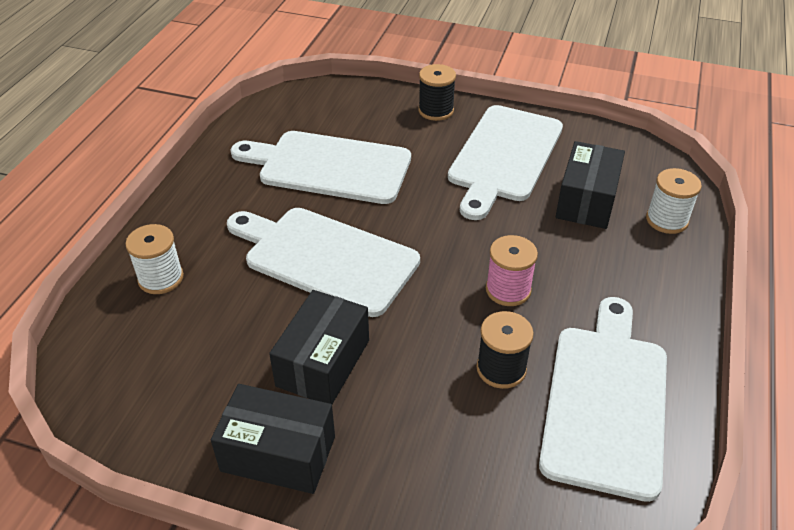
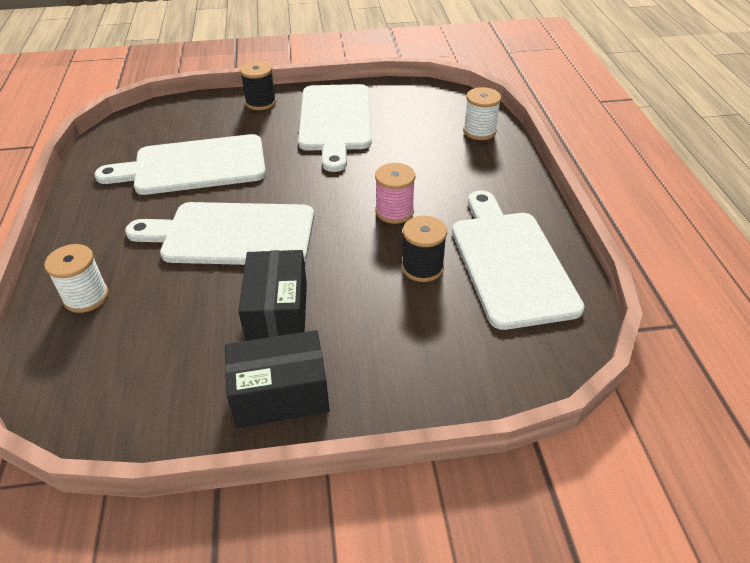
camera: 25 degrees left, 0 degrees up
black box [556,141,625,229] -> none

